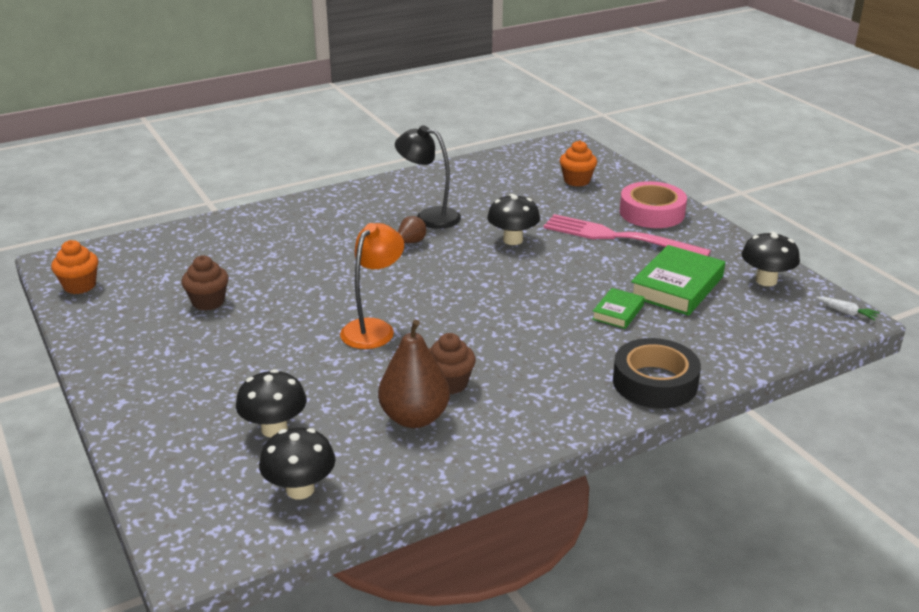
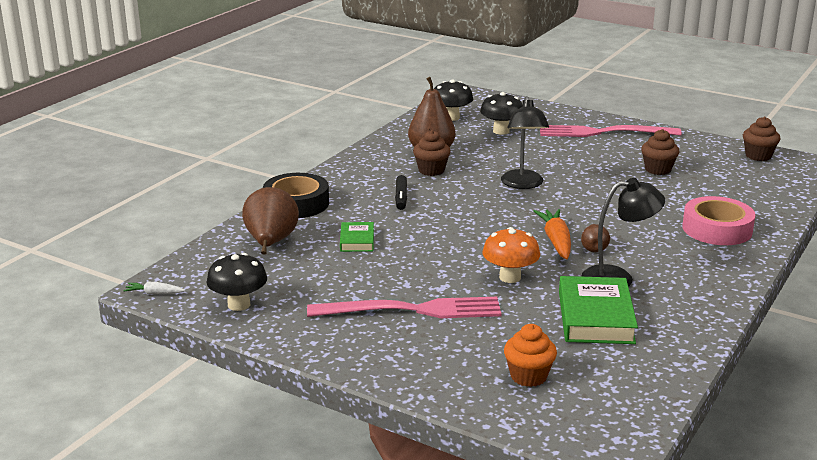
camera: 150 degrees right, 5 degrees down
orange cupcake [51,240,98,294] -> brown cupcake [743,116,780,161]
orange lamp [340,223,404,349] -> black lamp [501,96,549,189]
black mushroom [487,194,540,245] -> orange mushroom [482,227,540,283]
pink tape [620,181,687,228] -> pink tape moved to [682,196,756,245]
green book [631,245,725,316] -> green book moved to [559,276,638,344]
none -> brown pear [242,187,299,254]
none -> black marker [395,175,407,210]
none -> orange carrot [534,209,571,260]
none -> pink fork [540,125,682,137]

